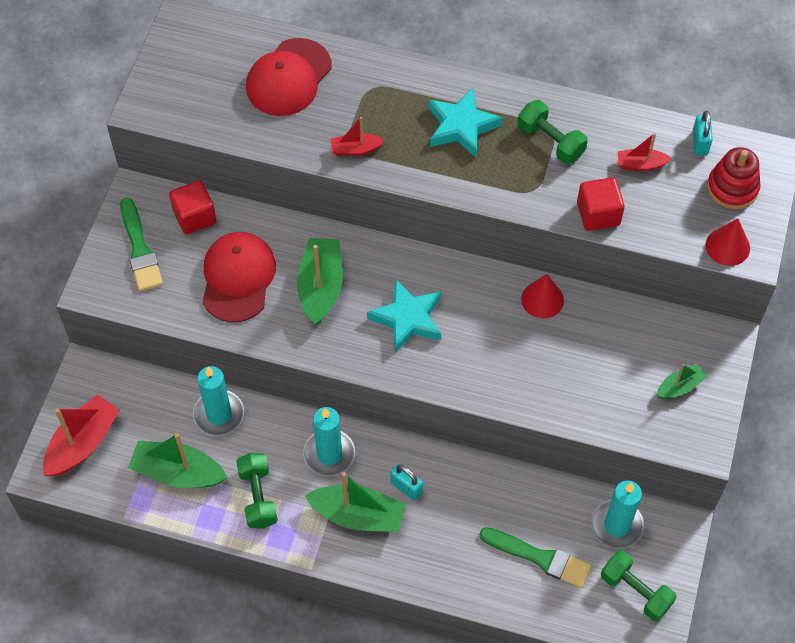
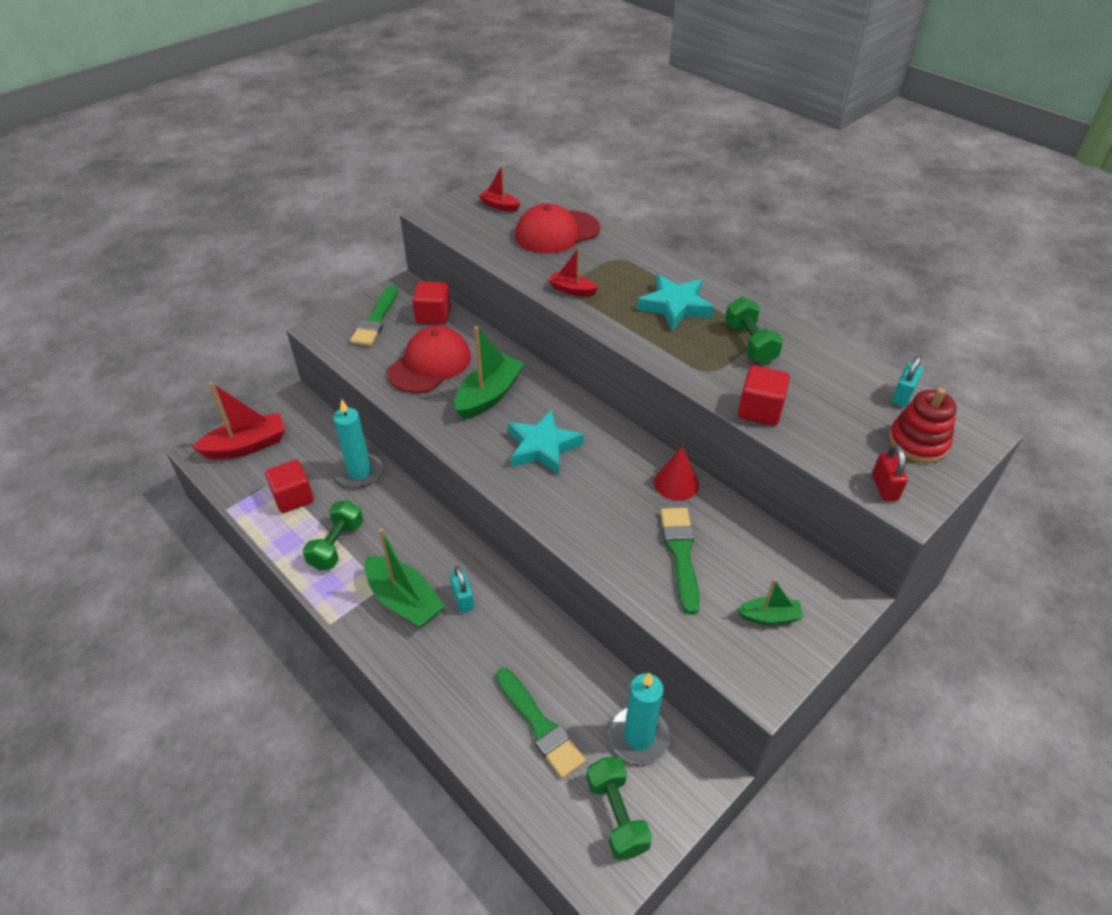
camera: 30 degrees right, 15 degrees down
green boat [128,433,228,488] -> red cube [265,460,314,513]
turquoise candle [304,407,355,476] -> none
red boat [617,133,672,171] -> red boat moved to [479,165,520,212]
red cone [706,218,750,266] -> red padlock [872,444,908,501]
none -> green brush [660,508,700,615]

